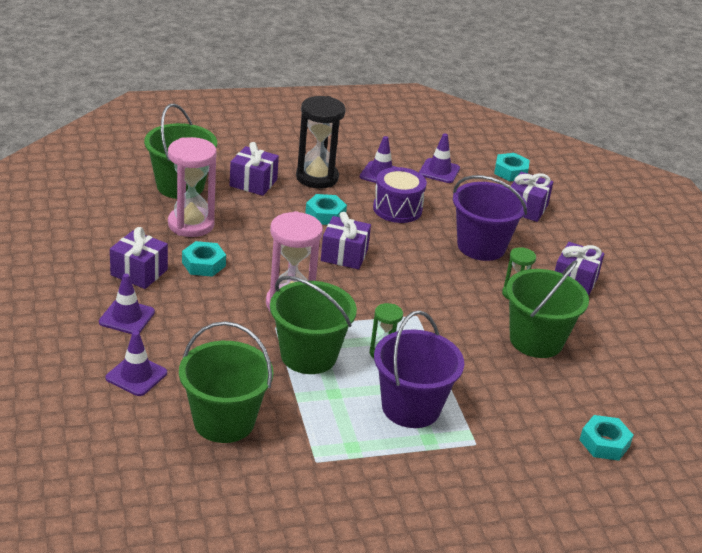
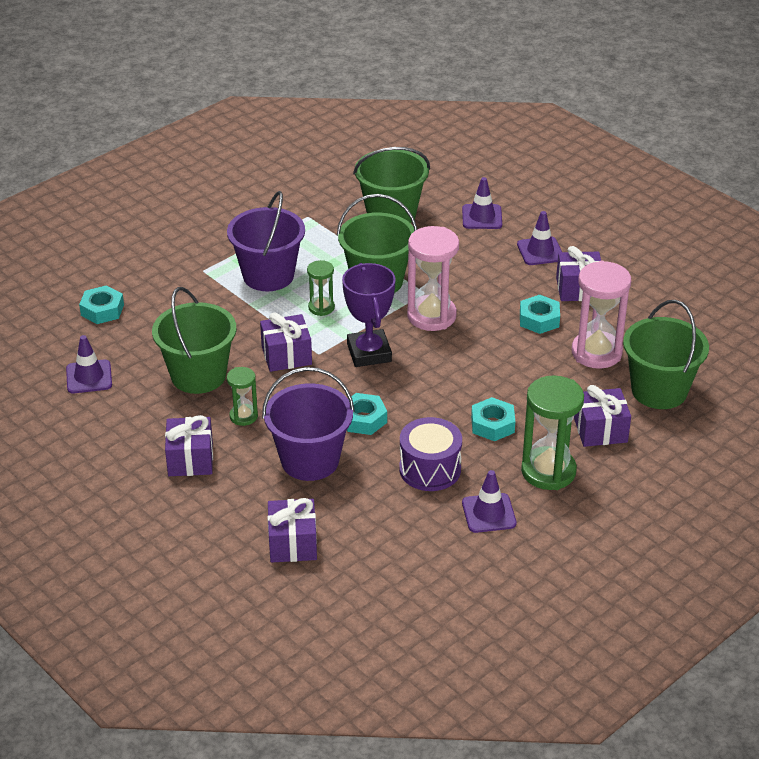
camera: 155 degrees right, 5 degrees up
black hourglass [296,96,346,189] -> green hourglass [521,375,584,490]
purple gift [321,212,371,269] -> purple gift moved to [260,313,312,372]
purple traffic cone [419,134,460,183] -> purple traffic cone moved to [66,335,112,393]
turquoise nut [494,153,530,181] -> turquoise nut moved to [347,393,387,435]
none -> purple trophy [342,263,396,367]

